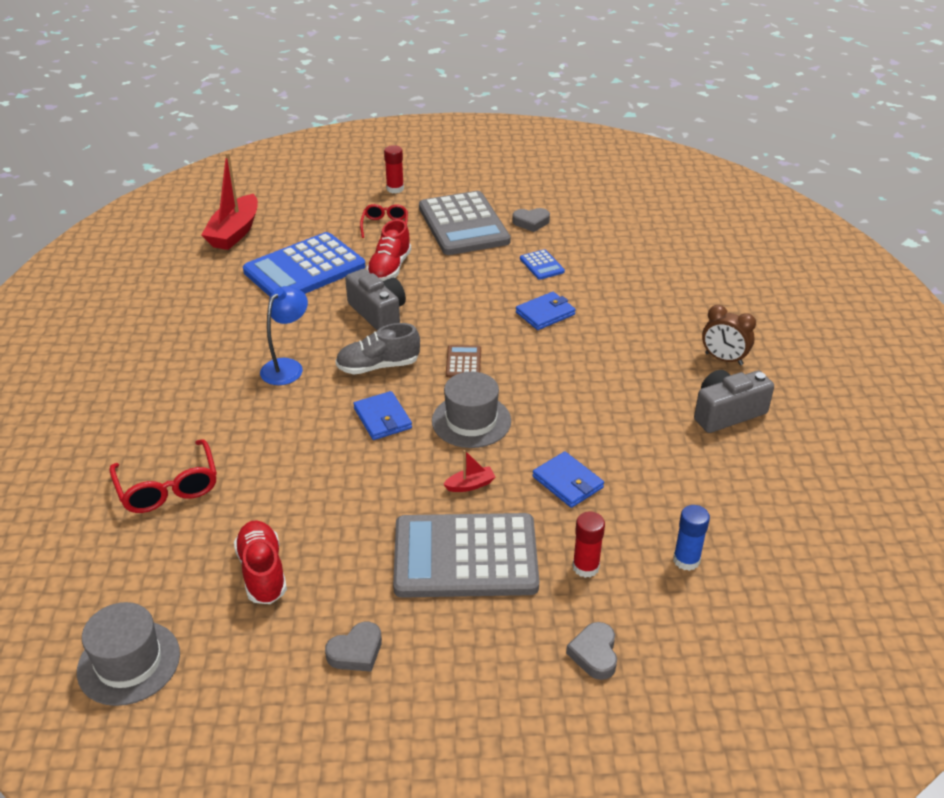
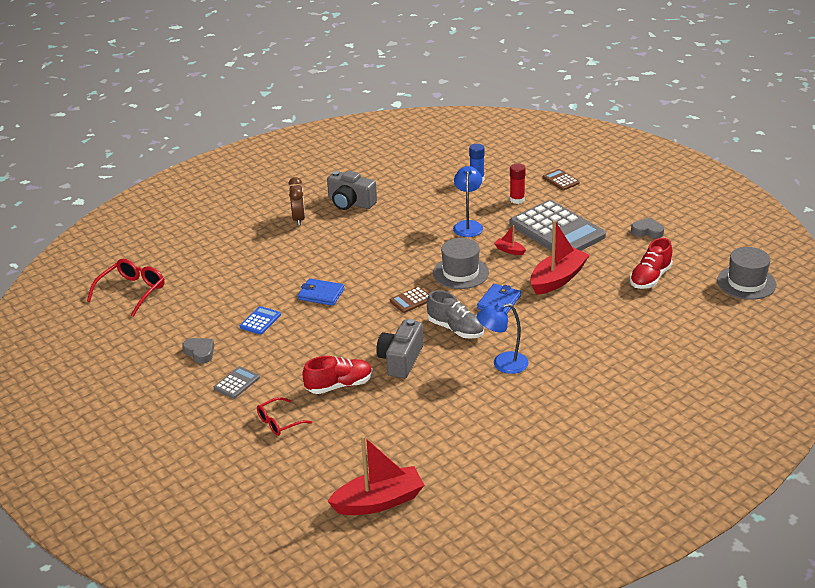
camera: 125 degrees left, 5 degrees down
red glasses [110,439,217,513] -> red glasses moved to [87,259,165,317]
blue calculator [243,232,366,297] -> none
red glue stick [384,145,404,193] -> none
grey calculator [419,191,511,255] -> grey calculator [214,366,260,399], size x0.42
blue wallet [532,451,604,508] -> blue lamp [453,166,483,237]
grey heart [566,622,617,680] -> brown calculator [543,169,580,191]
none -> red boat [530,220,590,295]

